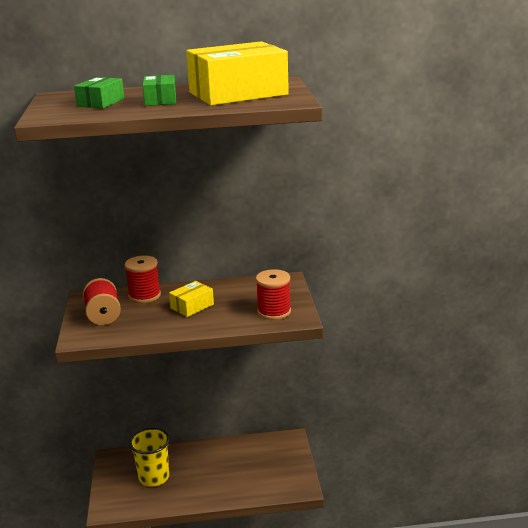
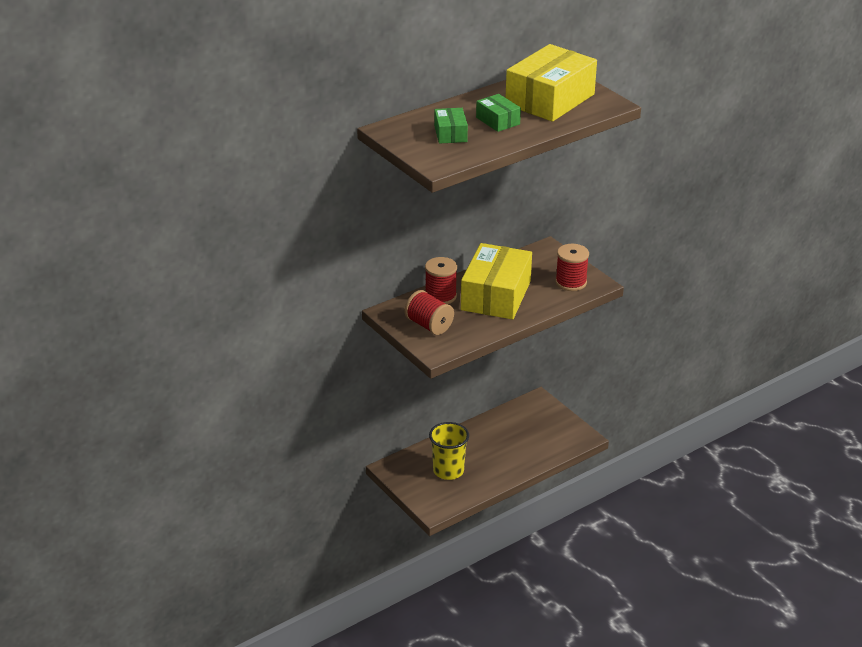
camera: 30 degrees left, 10 degrees up
yellow box [169,281,214,317] -> yellow box [461,243,532,320], size x2.10

